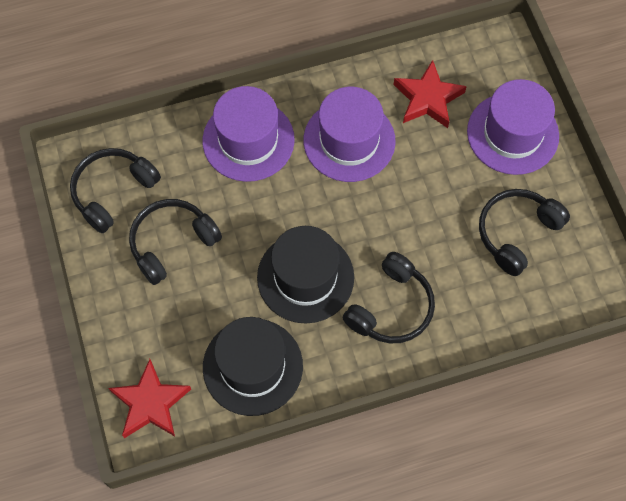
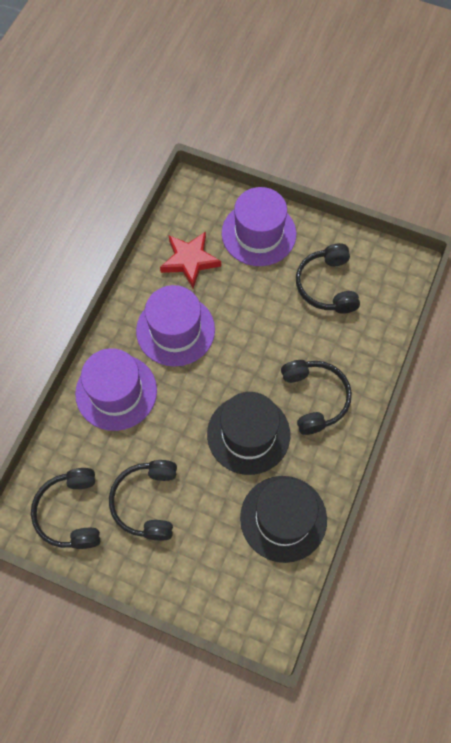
camera: 50 degrees left, 0 degrees up
red star [109,359,191,438] -> none

